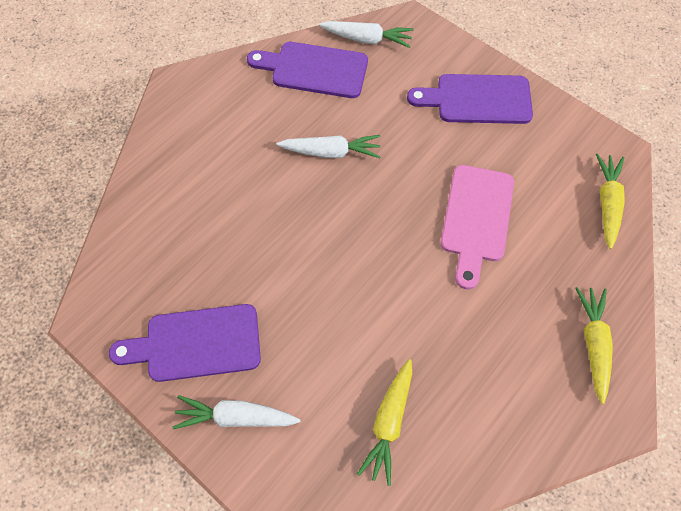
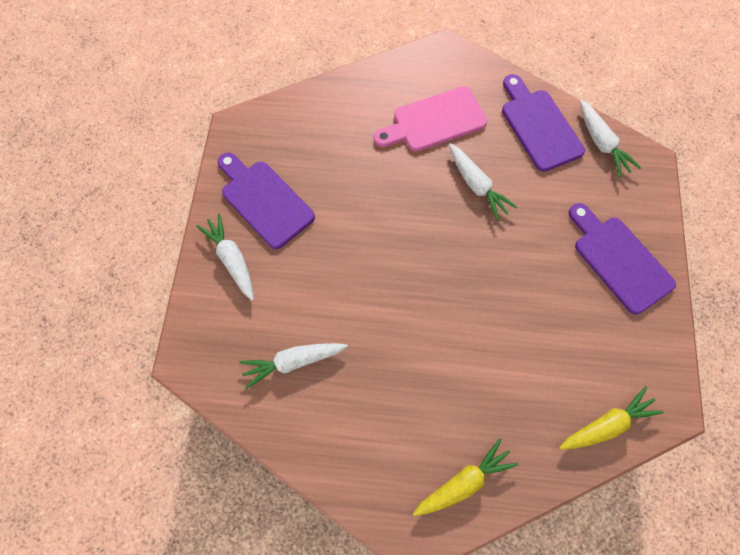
camera: 55 degrees right, 5 degrees up
yellow carrot [357,359,412,486] -> white carrot [239,343,348,389]
pink cutting board [441,165,514,289] -> pink cutting board moved to [374,86,487,152]

